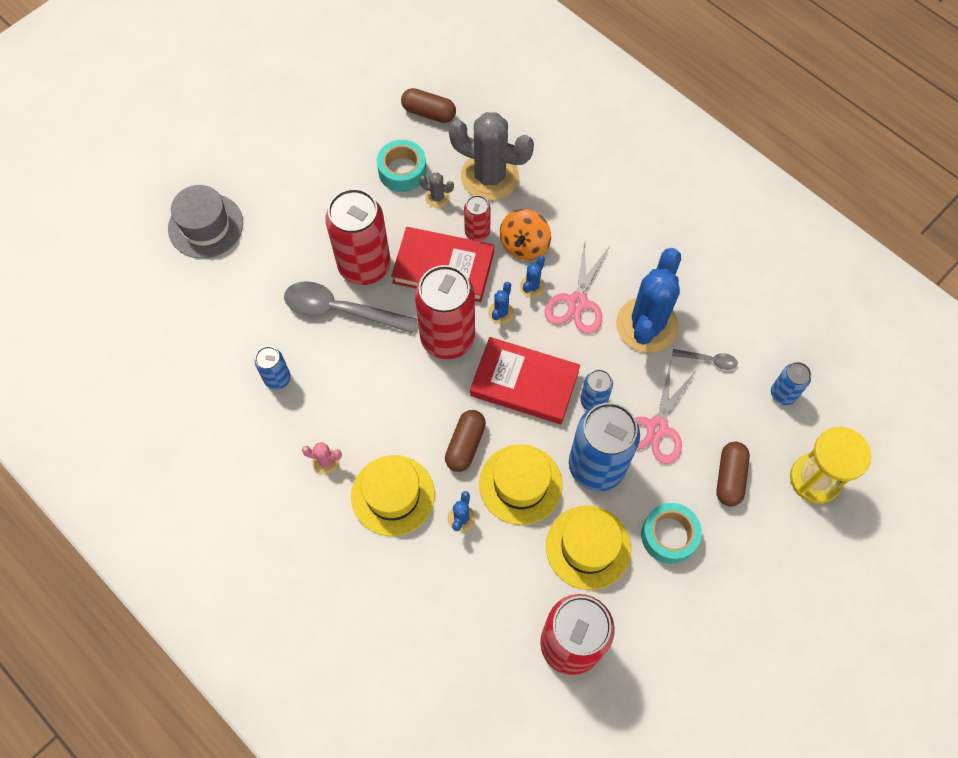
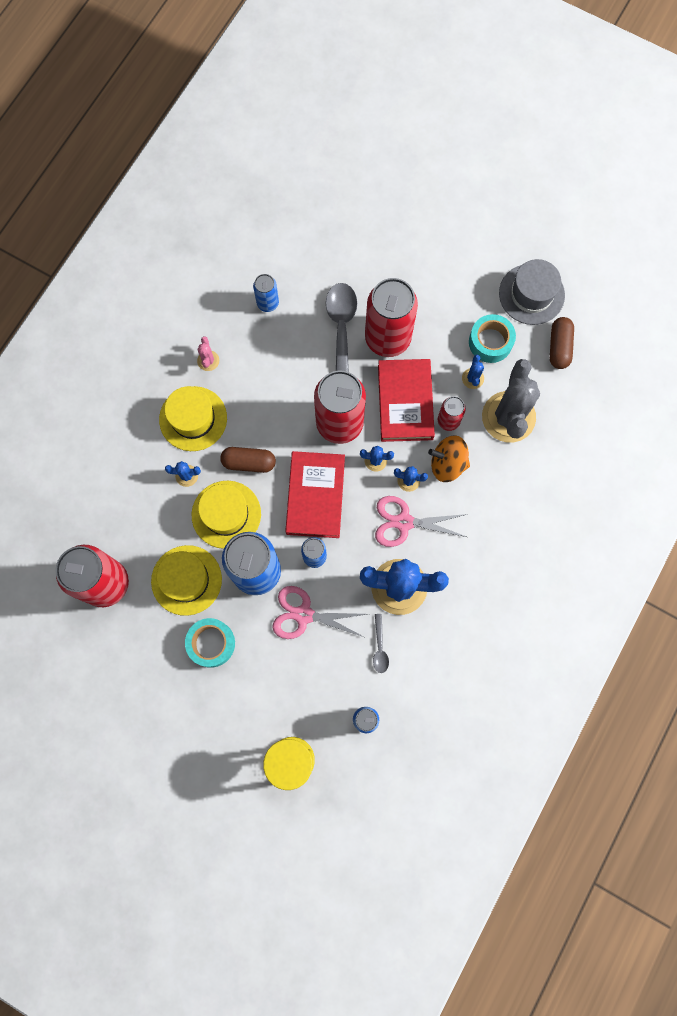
camera: 75 degrees right, 10 degrees up
grey hat [168,185,243,259] -> grey hat moved to [499,259,565,325]
grey cactus [419,173,454,208] -> blue cactus [462,355,484,389]
brown capsule [716,442,750,507] -> none

